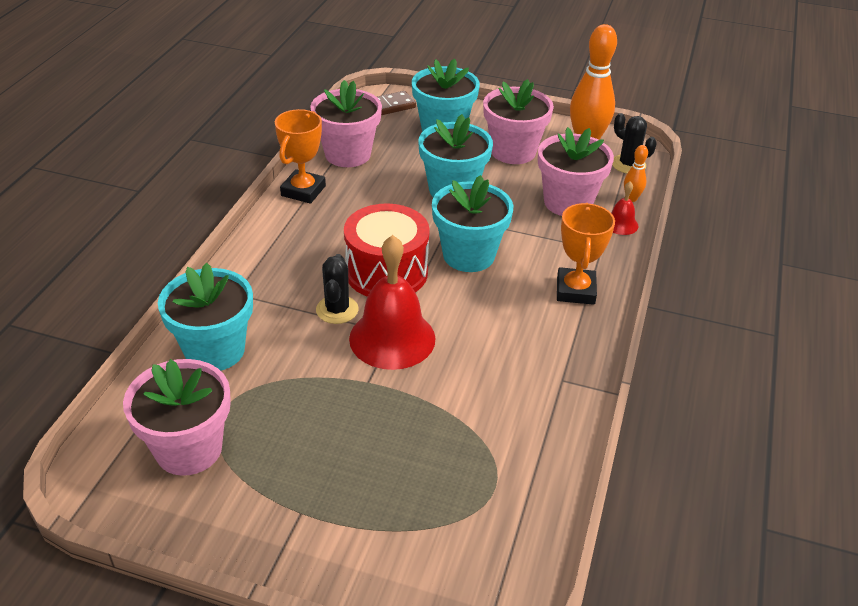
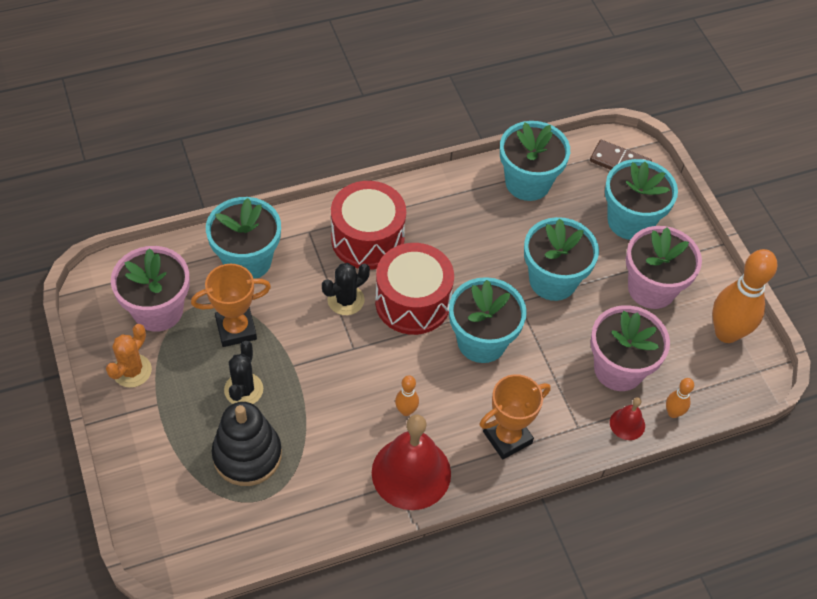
camera: 50 degrees right, 15 degrees up
orange trophy [275,109,326,204] -> orange trophy moved to [191,264,271,347]
pink flower pot [310,80,382,167] -> turquoise flower pot [500,121,570,201]
red bell [349,235,436,370] -> red bell moved to [372,415,451,510]
black cactus [612,113,657,173] -> black cactus moved to [224,341,263,404]
none -> orange cactus [106,324,152,388]
none -> black stacking toy [212,402,282,486]
none -> red drum [331,181,406,270]
none -> orange bowling pin [395,375,419,416]

